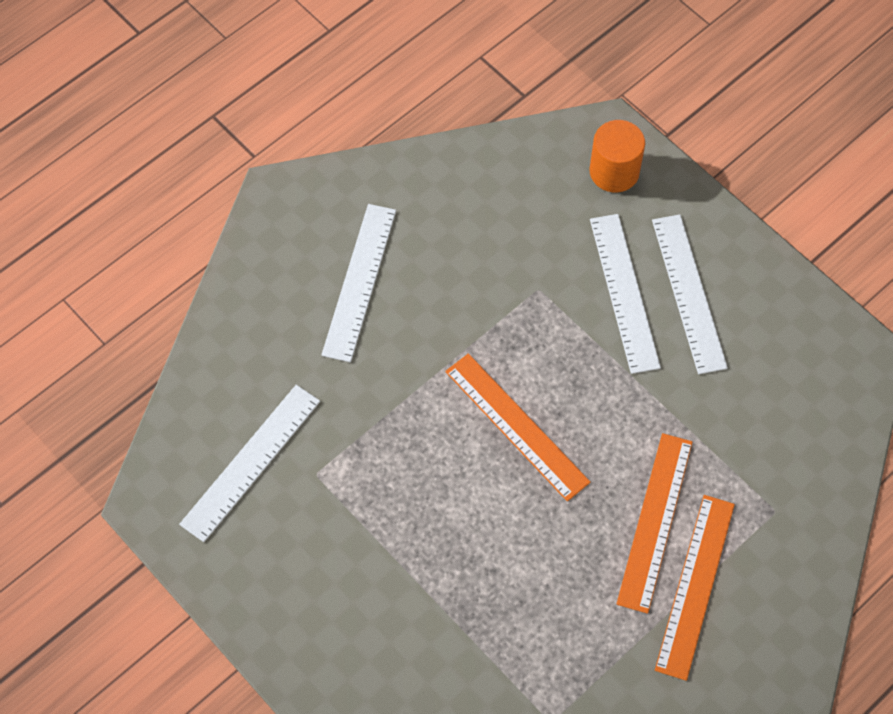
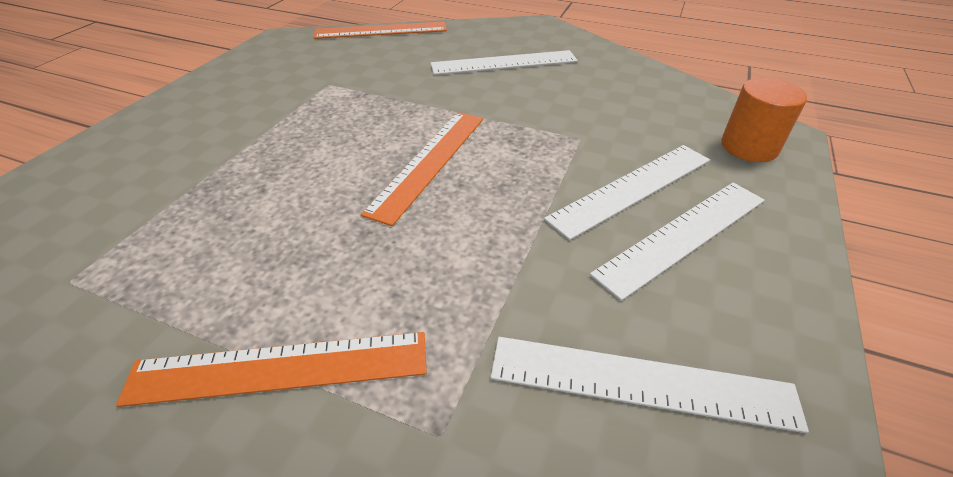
camera: 65 degrees right, 20 degrees down
white ruler [179,385,320,542] -> white ruler moved to [491,337,809,433]
orange ruler [616,433,693,614] -> orange ruler moved to [313,22,447,39]

